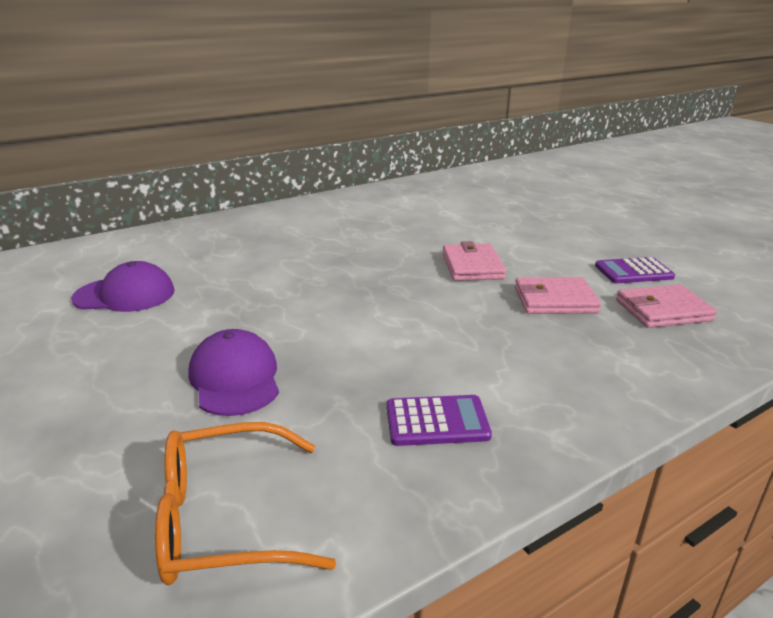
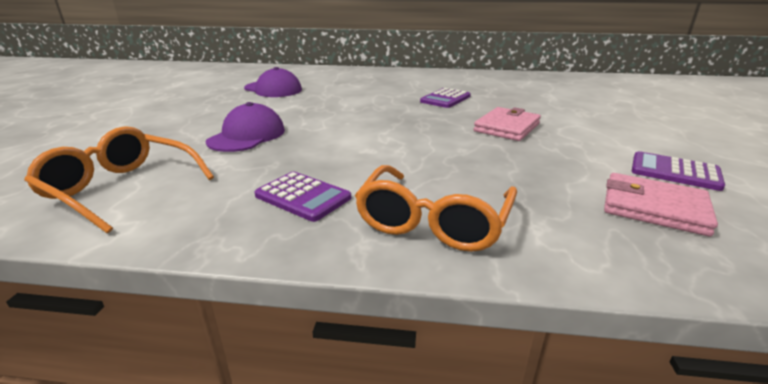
camera: 40 degrees right, 0 degrees up
pink wallet [515,277,601,314] -> none
none -> orange glasses [355,165,517,252]
none -> purple calculator [420,88,471,108]

